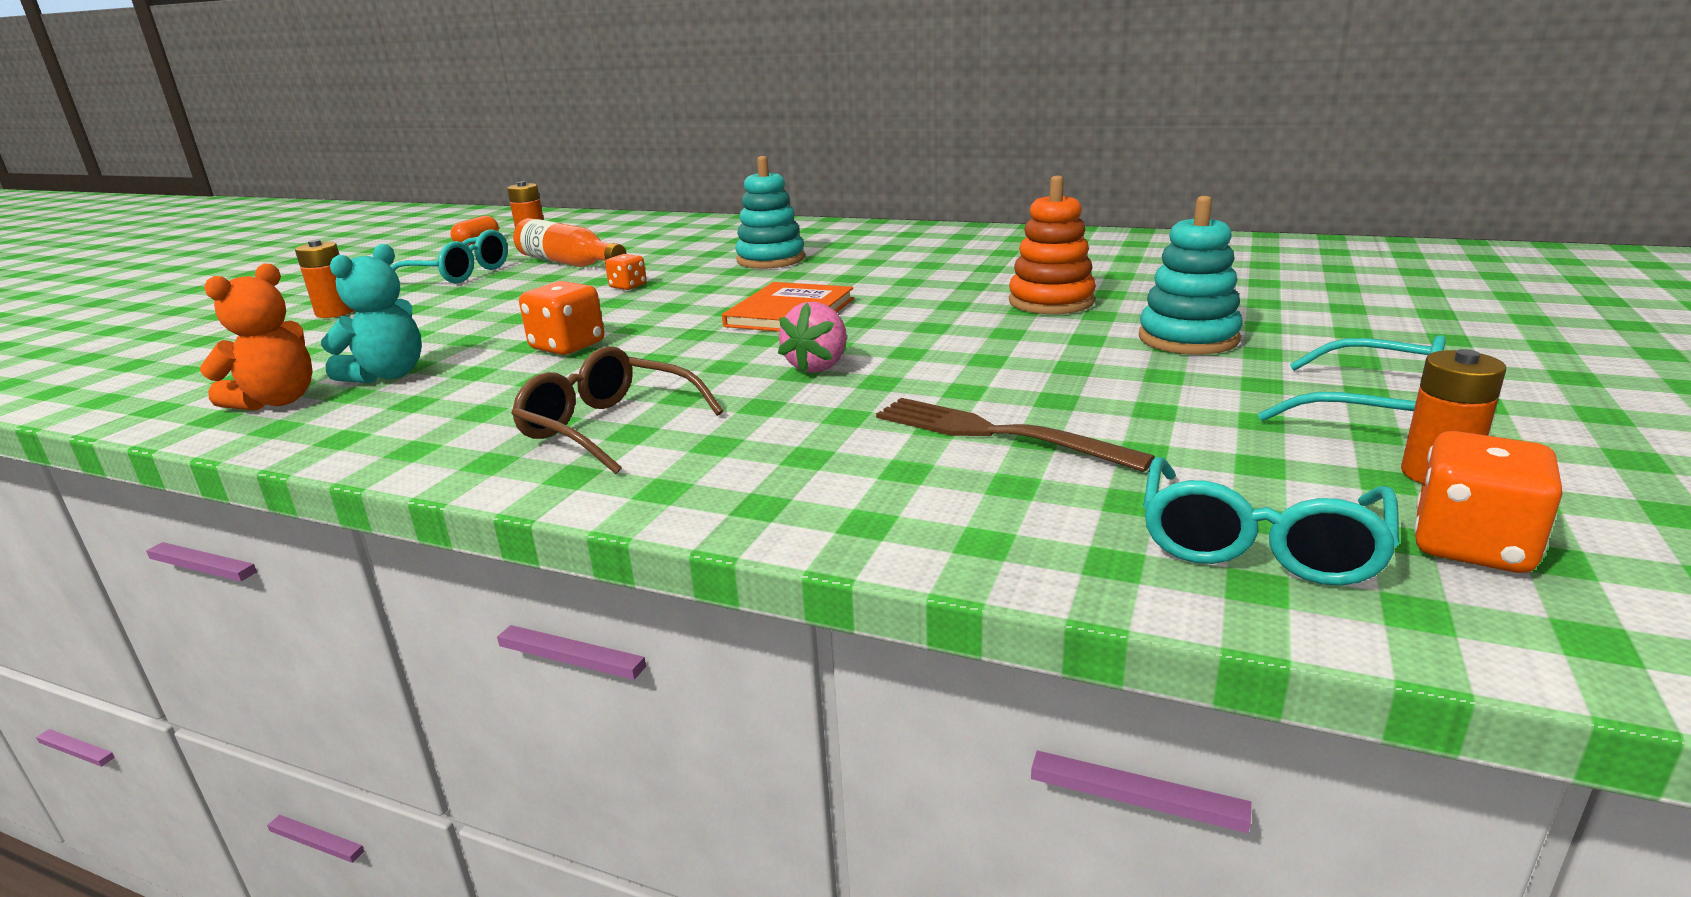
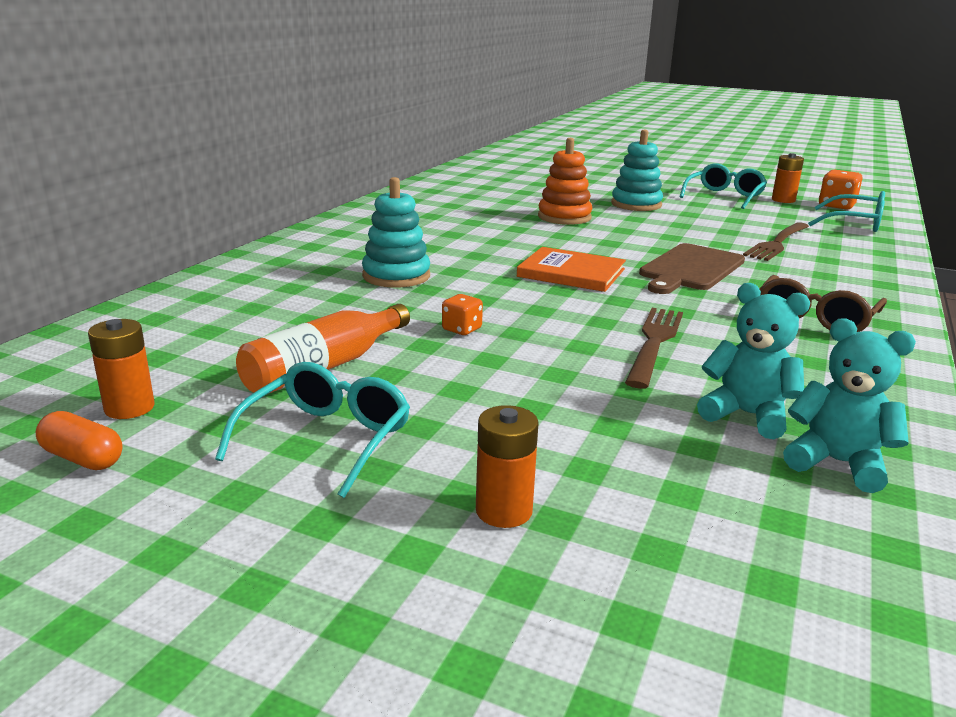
camera: 90 degrees left, 0 degrees up
orange teddy bear [200,263,313,411] -> turquoise teddy bear [783,318,916,493]
orange dice [519,281,604,355] -> brown fork [625,308,683,389]
pink strawberry [778,302,847,373] -> brown cutting board [639,243,745,294]

